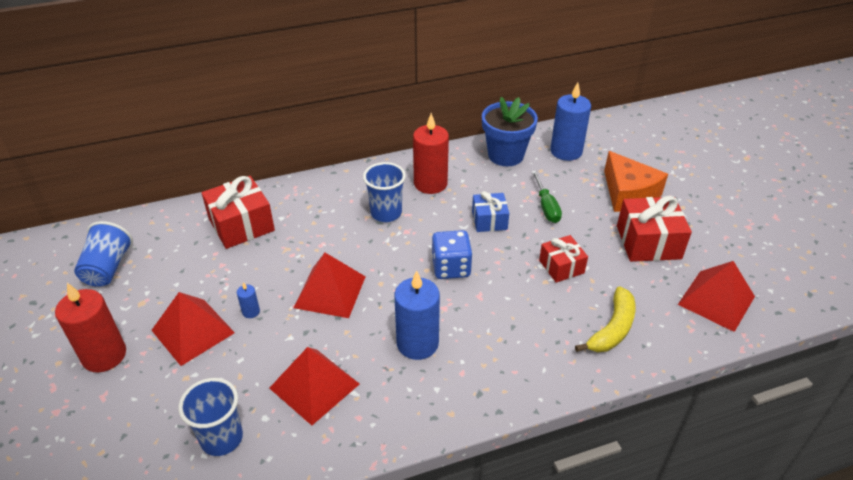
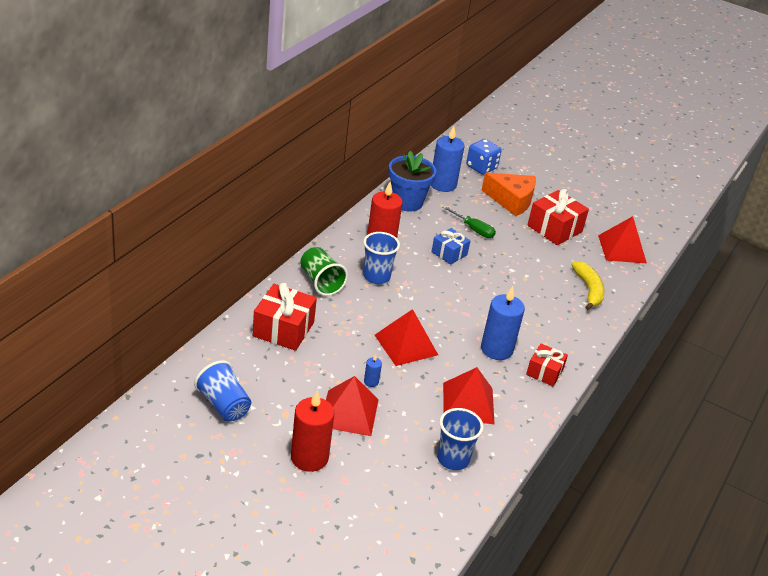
camera: 45 degrees left, 5 degrees down
blue dice [432,230,472,279] -> blue dice moved to [466,139,502,175]
red gift [539,235,588,283] -> red gift moved to [526,344,568,386]
none -> green cup [300,247,348,296]

